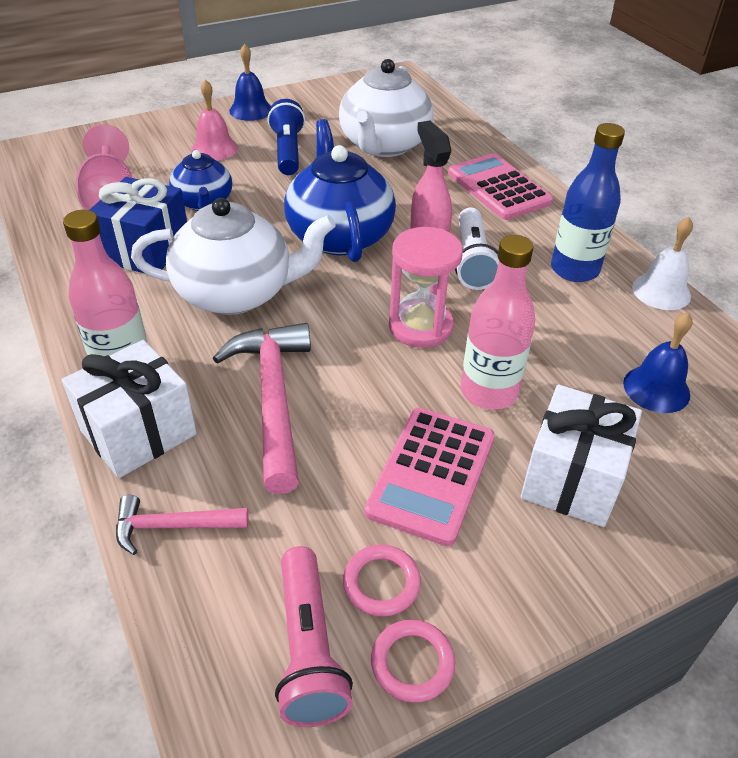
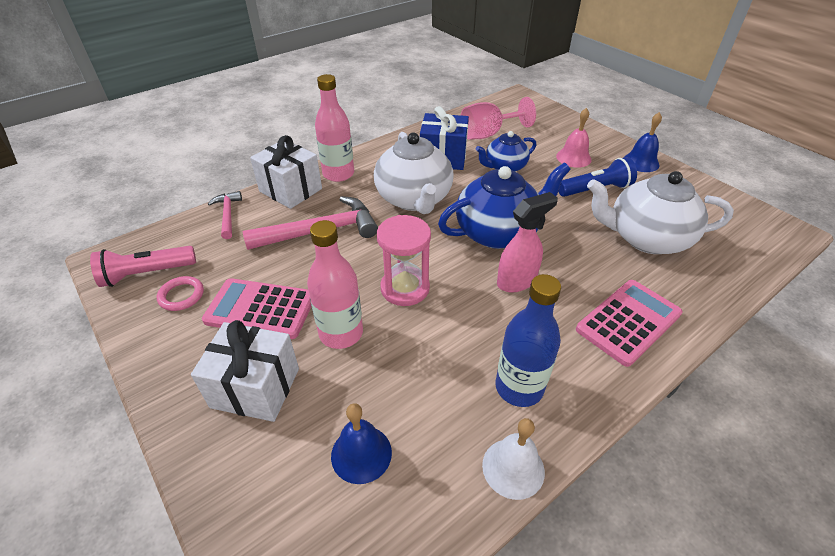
camera: 80 degrees right, 0 degrees up
pink ring [371,619,455,703] -> none
white flashlight [455,207,499,290] -> none

